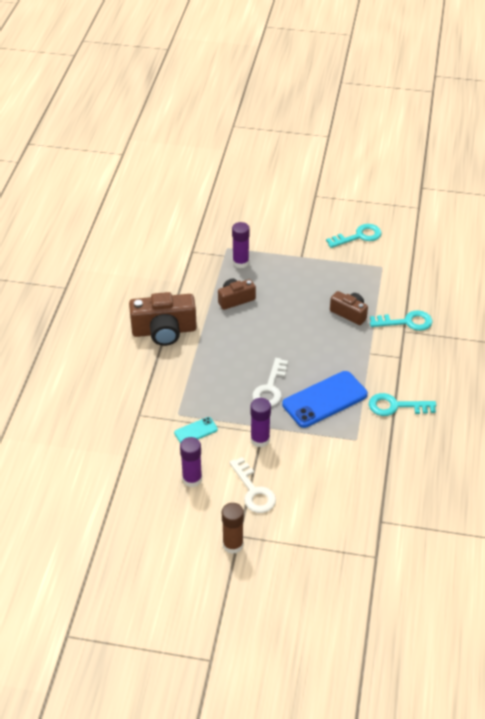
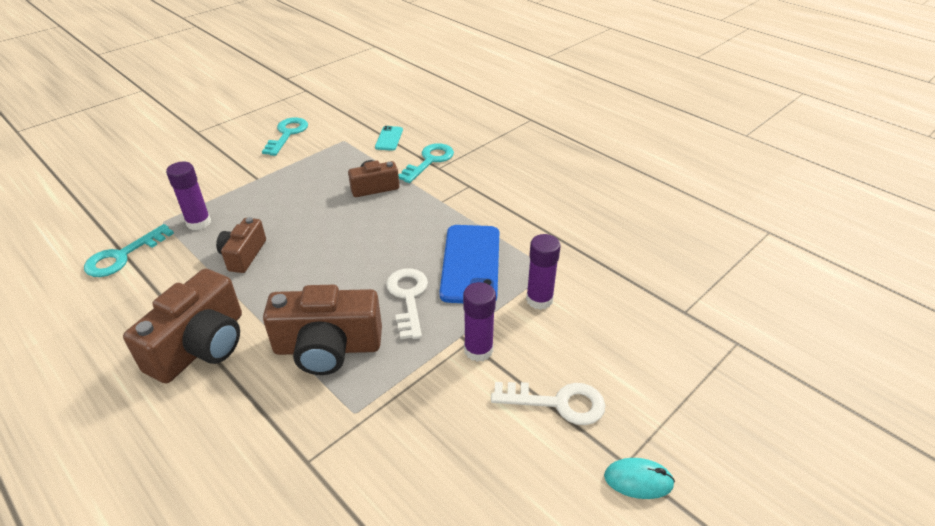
camera: 55 degrees left, 5 degrees down
turquoise phone [174,417,218,443] -> turquoise phone moved to [375,126,403,151]
purple glue stick [180,437,202,487] -> purple glue stick moved to [526,234,561,310]
brown glue stick [222,503,244,554] -> turquoise mouse [604,458,675,499]
white key [252,358,288,407] -> white key turned 150 degrees counterclockwise [386,268,428,339]
turquoise key [369,393,436,416] -> turquoise key moved to [84,224,174,277]
none -> brown camera [263,285,382,375]

